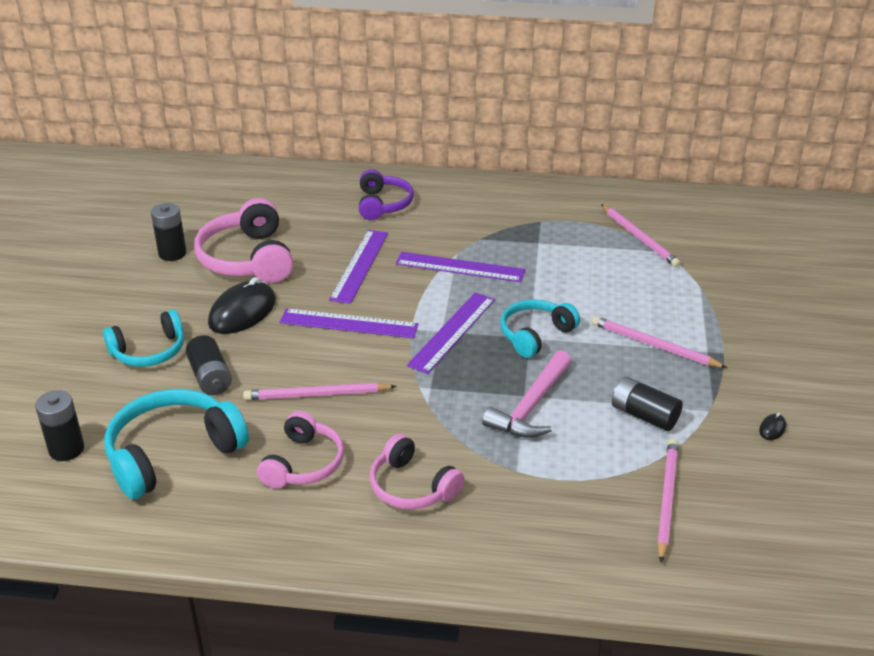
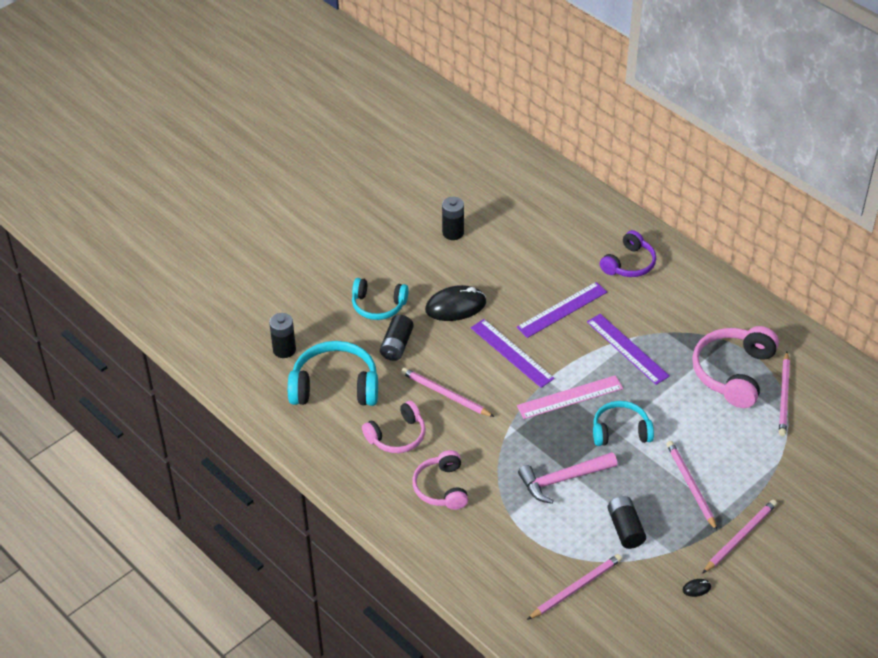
camera: 40 degrees right, 10 degrees up
pink headphones [194,198,293,283] -> pink headphones moved to [692,326,779,408]
purple ruler [407,292,495,374] -> pink ruler [517,375,623,419]
none -> pink pencil [703,500,777,573]

